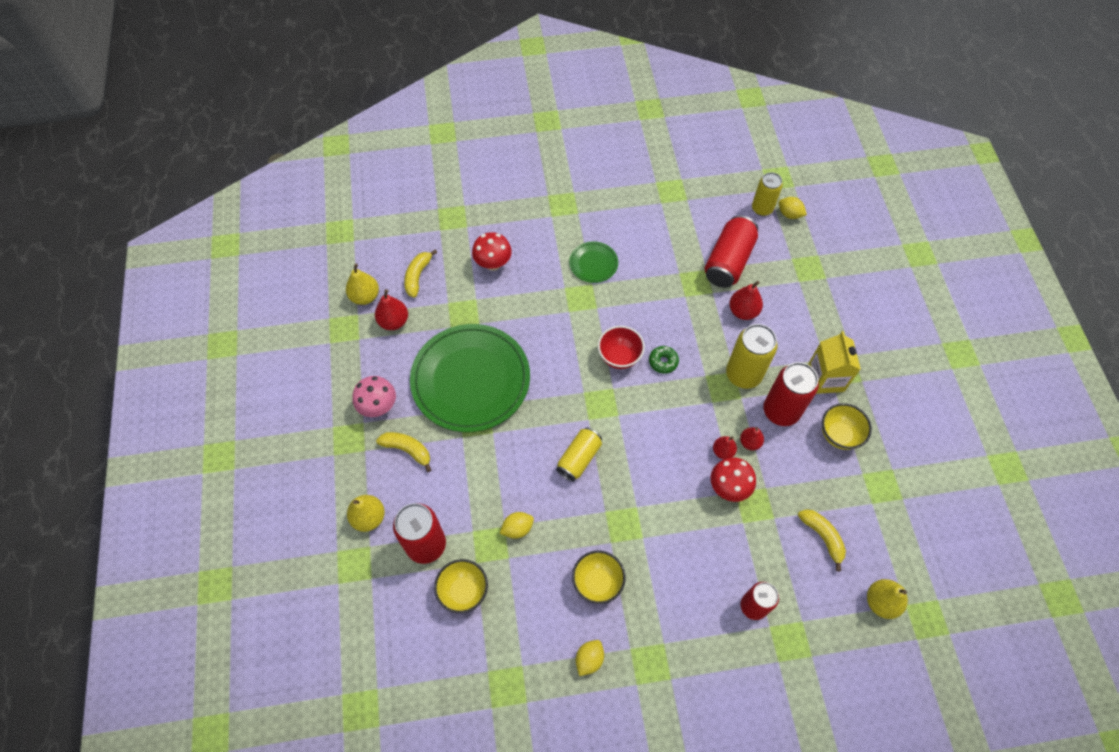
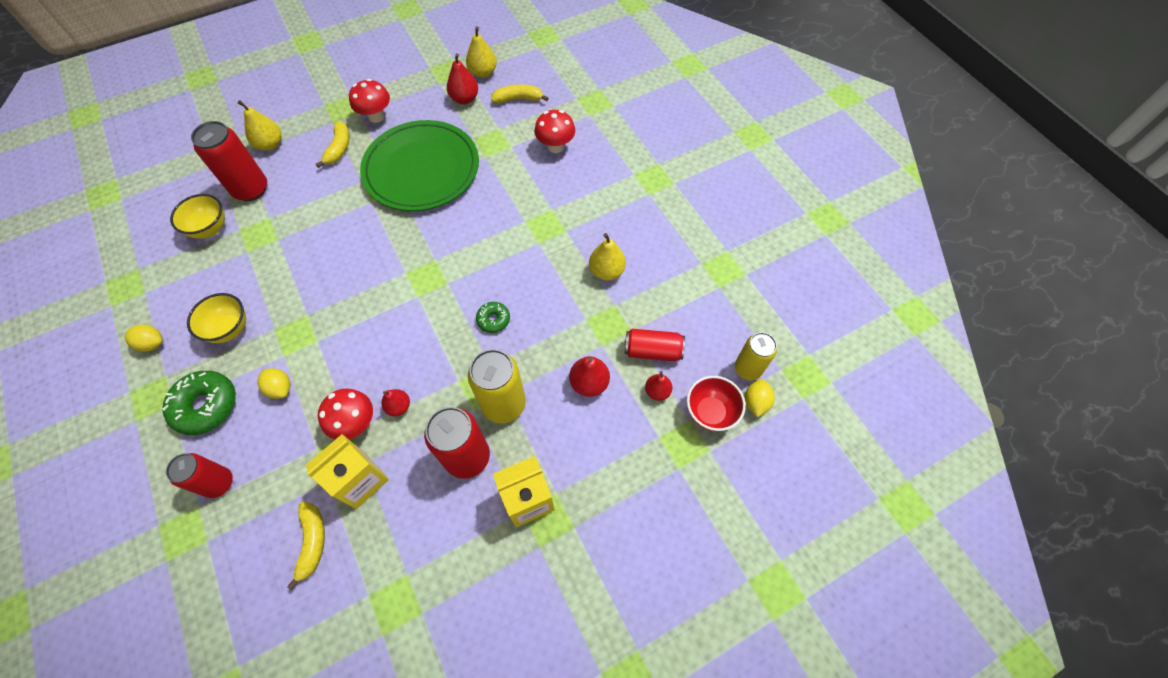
camera: 70 degrees right, 0 degrees up
pink mushroom [352,376,396,417] -> red mushroom [349,79,390,123]
yellow lemon [500,512,534,539] -> yellow lemon moved to [257,368,291,399]
yellow can [556,427,602,482] -> none
green plate [569,241,618,283] -> none
red bowl [598,326,645,369] -> red bowl moved to [687,376,746,431]
red can [705,215,758,288] -> red can [625,329,685,361], size x0.66
red pear [740,427,764,450] -> red pear moved to [645,371,672,401]
yellow banana [798,509,846,571] -> yellow banana turned 45 degrees counterclockwise [287,502,325,590]
yellow bowl [822,403,872,450] -> none
yellow pear [867,579,908,619] -> yellow pear moved to [589,233,626,280]
none -> green donut [162,371,236,435]
none -> yellow carton [305,434,389,509]

